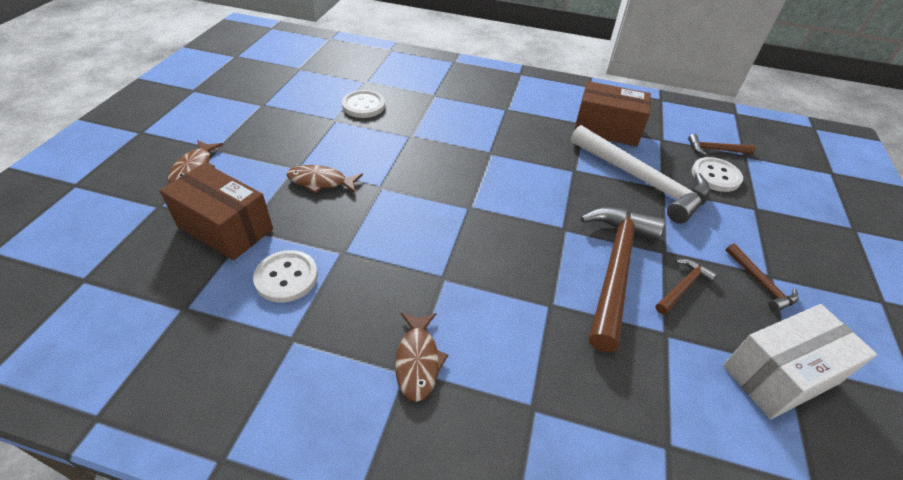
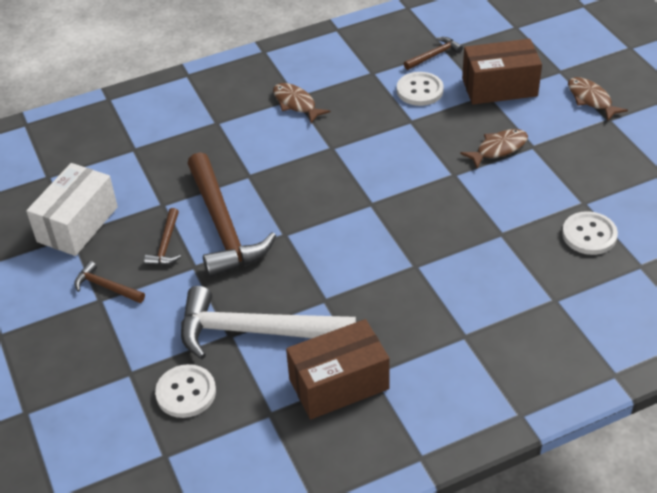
camera: 145 degrees right, 0 degrees up
brown hammer [688,134,756,156] -> brown hammer moved to [404,37,463,70]

